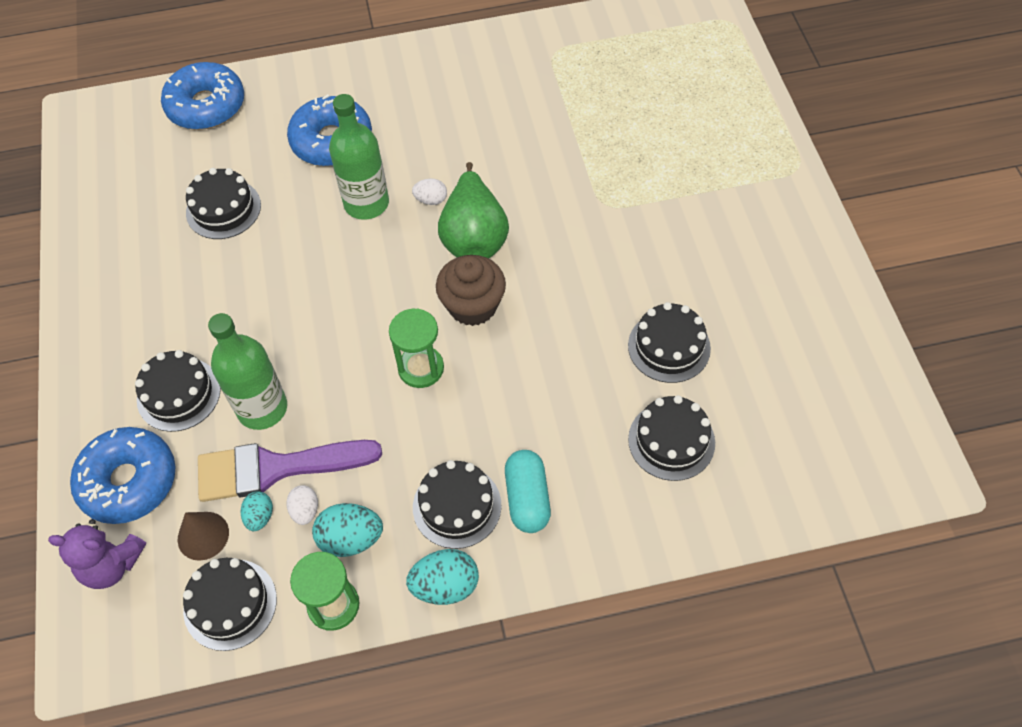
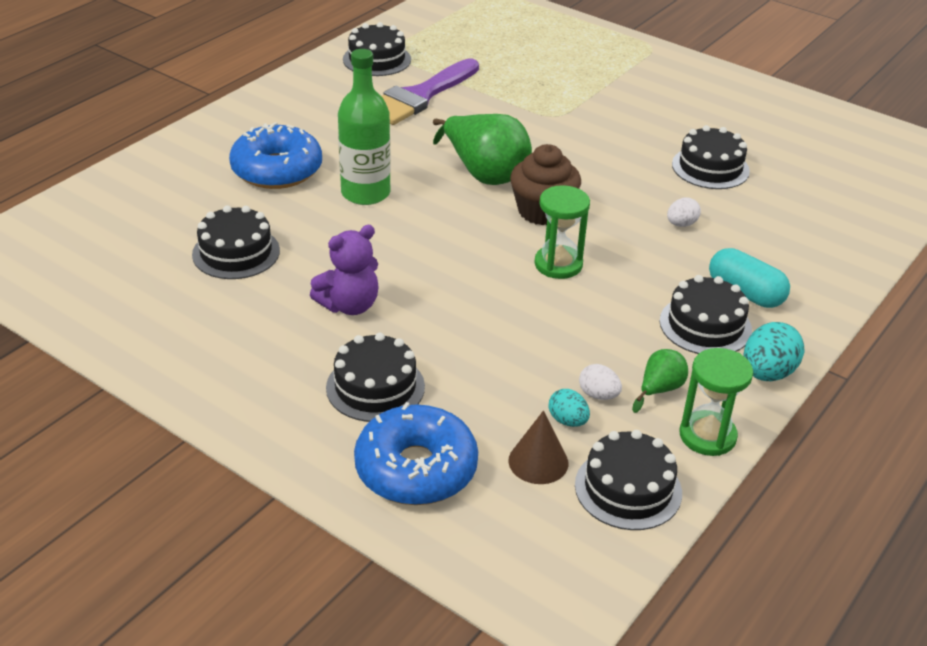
camera: 45 degrees left, 20 degrees down
purple teddy bear [48,519,146,589] -> purple teddy bear moved to [310,225,378,315]
blue donut [161,62,244,130] -> none
purple brush [198,440,382,502] -> purple brush moved to [382,58,479,125]
green bottle [208,313,287,430] -> none
turquoise egg [312,503,383,557] -> green pear [632,349,688,413]
white egg [412,178,447,205] -> white egg moved to [667,198,701,227]
black cake [628,395,715,481] -> black cake moved to [343,22,411,76]

